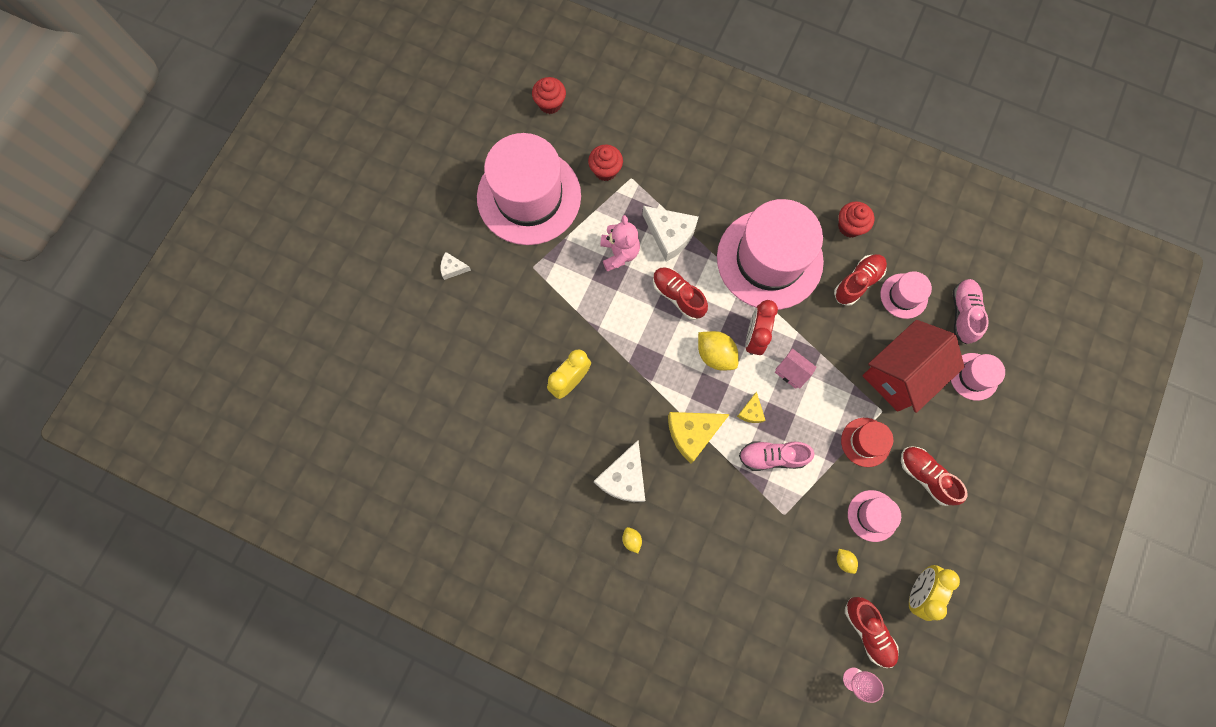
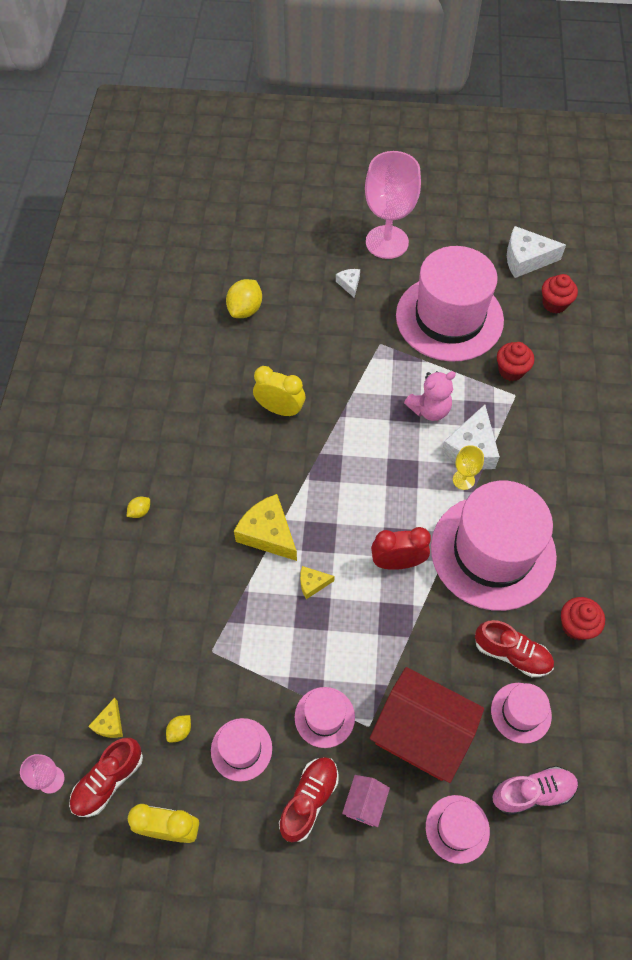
camera: 70 degrees right, 15 degrees down
white cheese [594,440,645,502] -> white cheese moved to [507,226,566,278]
red shoe [653,267,708,320] -> none
yellow lemon [698,331,739,370] -> yellow lemon moved to [226,279,262,318]
pink shoe [739,441,814,471] -> none
pink house [775,348,817,389] -> pink house moved to [342,775,390,827]
red hat [841,418,893,467] -> pink hat [295,687,355,748]
none -> yellow cheese [88,698,123,738]
none -> pink goblet [365,151,421,259]
none -> yellow goblet [453,445,484,490]

